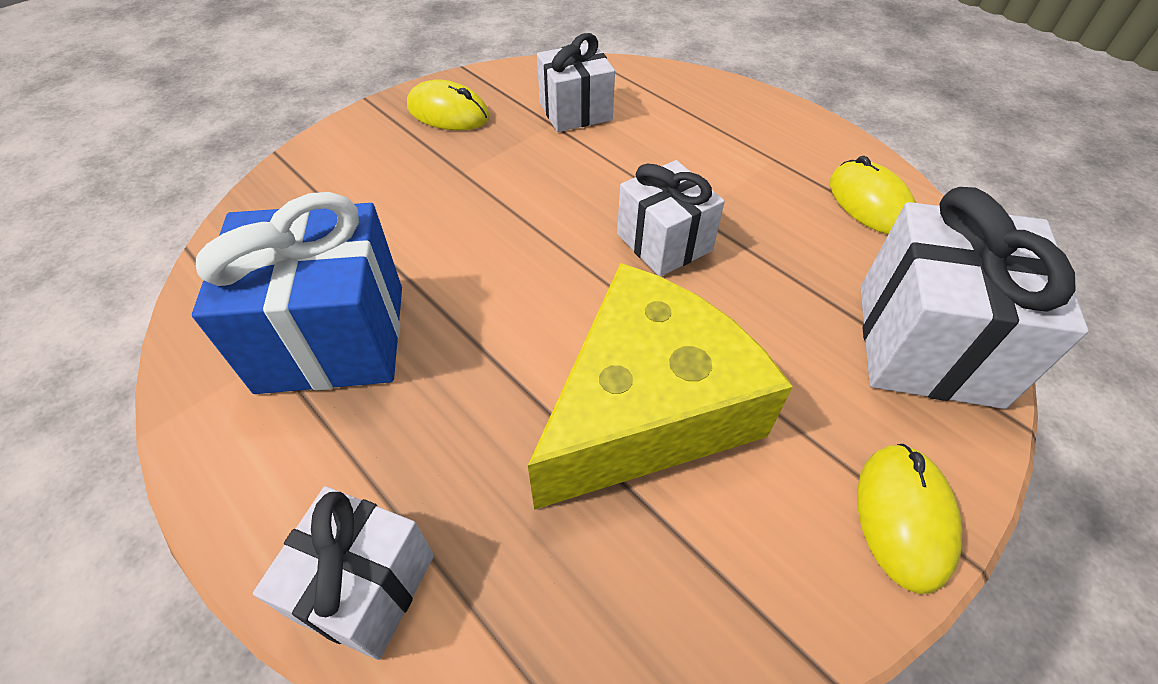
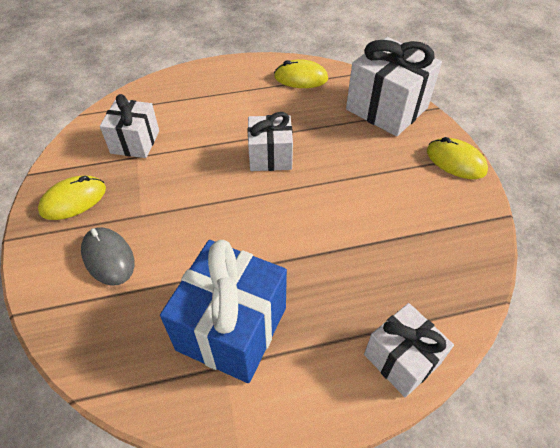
camera: 60 degrees left, 0 degrees up
yellow cheese [528,263,793,510] -> none
none -> grey mouse [81,227,134,285]

